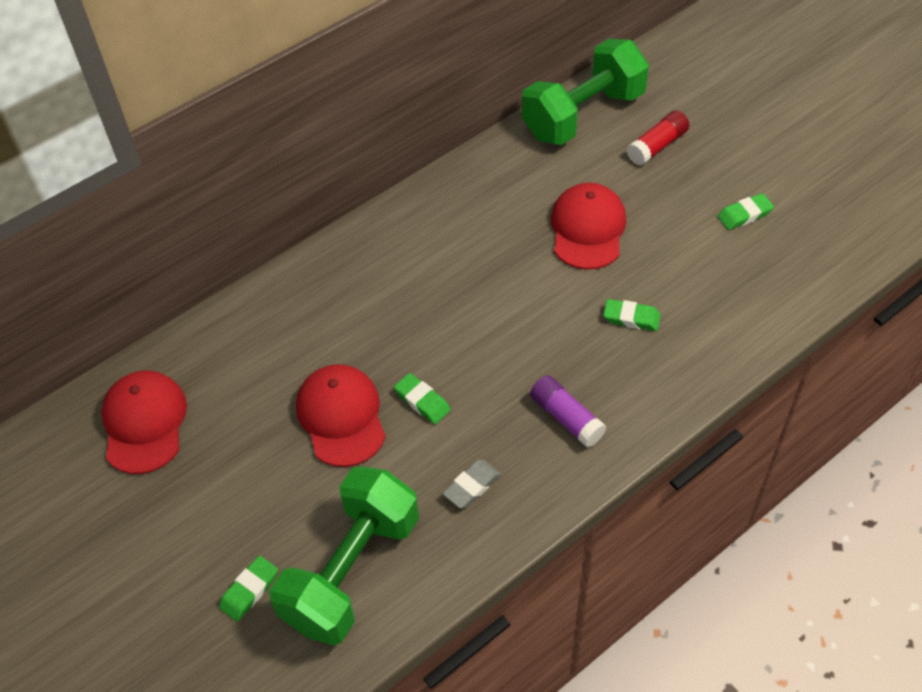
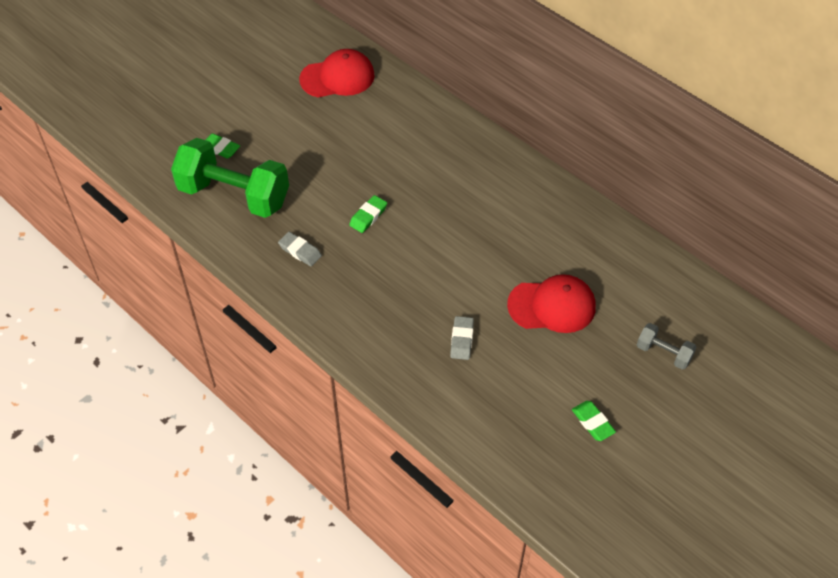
camera: 80 degrees right, 0 degrees up
red cap [296,364,386,467] -> none
green dumbbell [522,39,649,145] -> none
purple glue stick [530,375,606,448] -> none
green eraser [603,299,661,331] -> grey eraser [450,316,474,360]
red glue stick [626,110,689,166] -> grey dumbbell [637,323,697,370]

